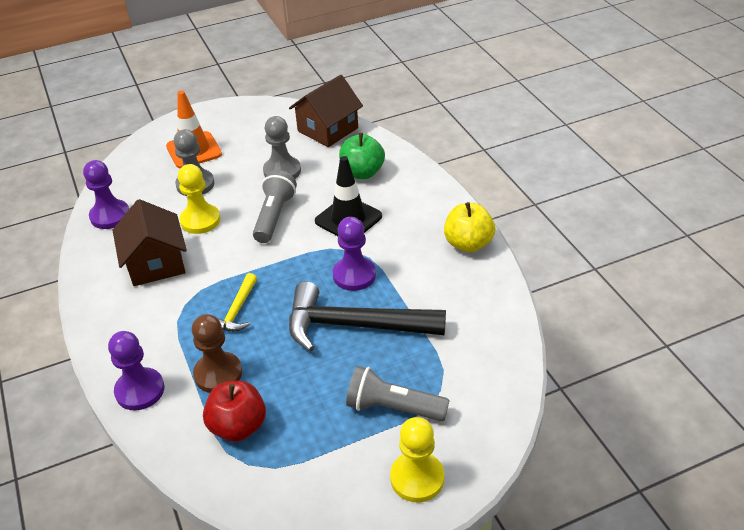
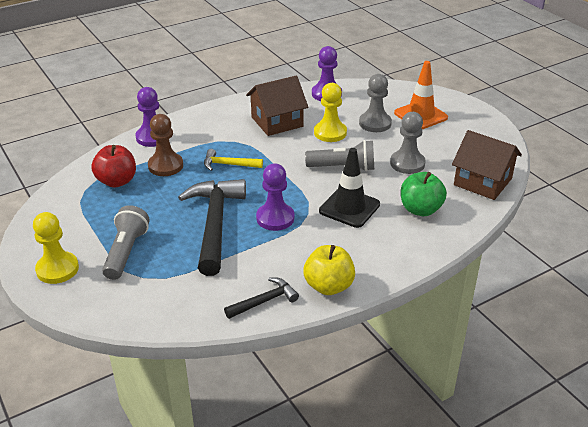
camera: 80 degrees right, 5 degrees down
none -> black hammer [224,278,299,319]

